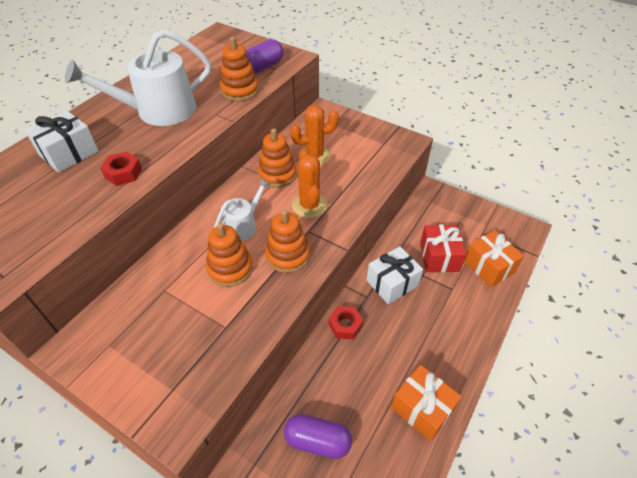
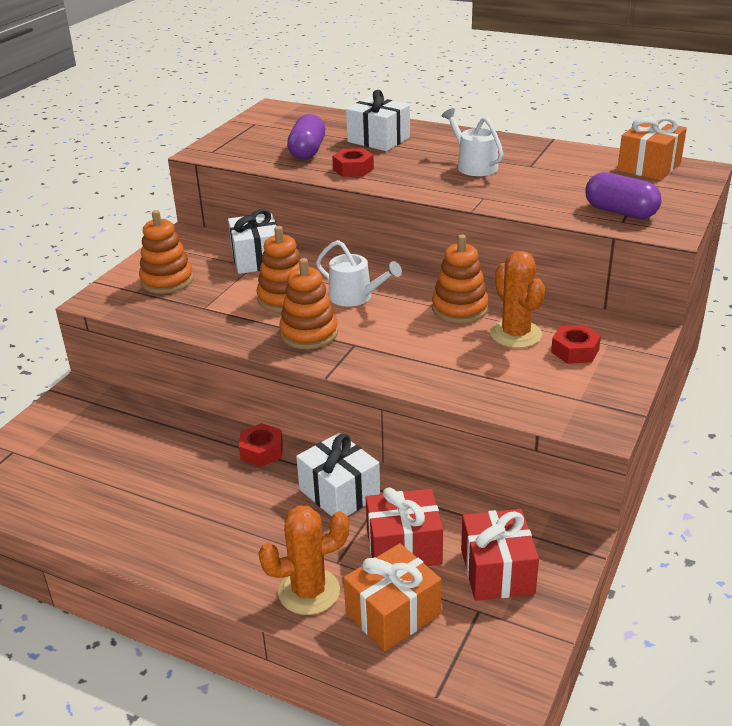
camera: 85 degrees right, 15 degrees down
white watering can [65,29,211,126] -> white watering can [442,108,503,176], size x0.55
orange stacking toy [220,37,259,101] -> orange stacking toy moved to [139,210,193,294]
purple capsule [284,414,352,459] -> purple capsule moved to [287,114,325,160]
orange cactus [292,149,328,218] -> orange cactus moved to [258,506,349,615]
orange gift [391,365,462,441] -> orange gift moved to [617,117,687,180]
none -> white gift [228,209,277,274]
none -> red gift [461,509,539,601]
none -> red nut [551,325,601,364]

